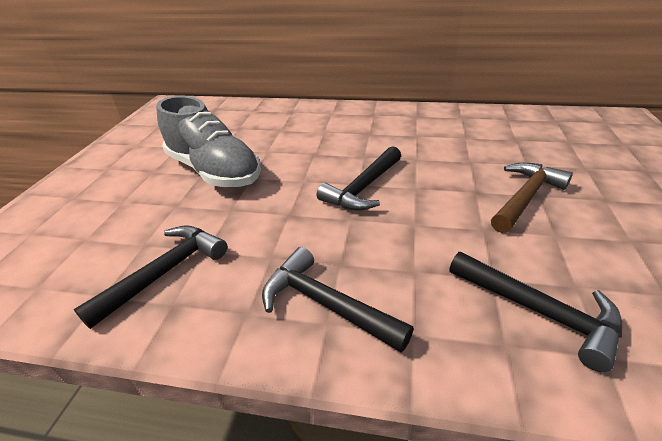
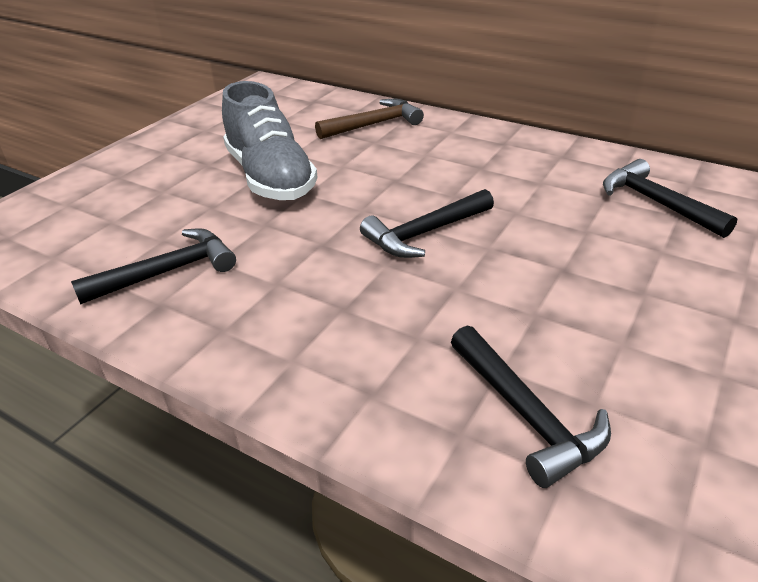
camera: 20 degrees right, 0 degrees up
black hammer [262,247,414,352] -> black hammer moved to [603,159,737,238]
brown hammer [491,162,573,233] -> brown hammer moved to [315,99,424,139]

